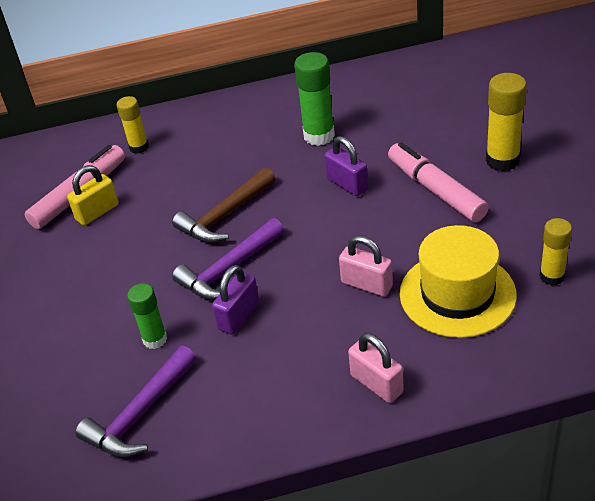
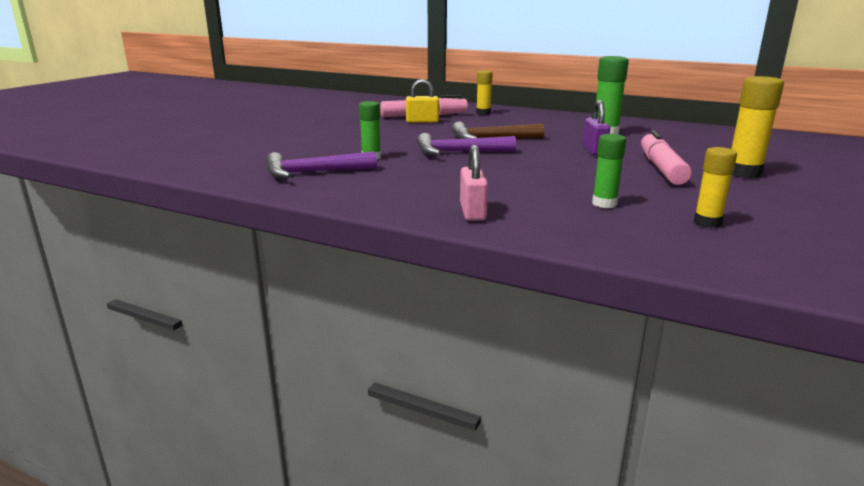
camera: 35 degrees right, 20 degrees down
purple padlock [212,265,259,335] -> none
pink padlock [339,236,393,297] -> none
yellow hat [400,225,517,338] -> green glue stick [592,134,626,208]

